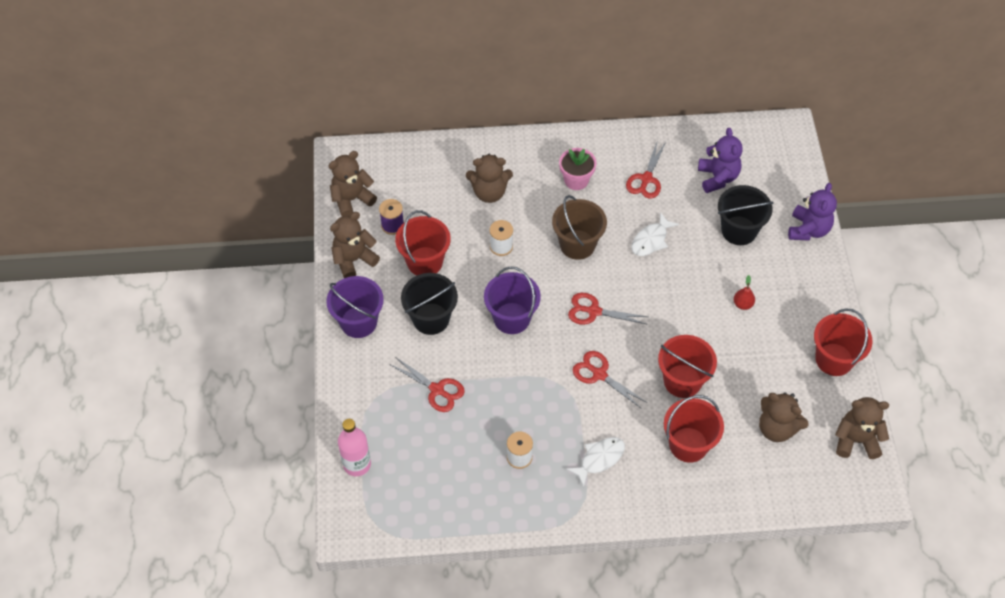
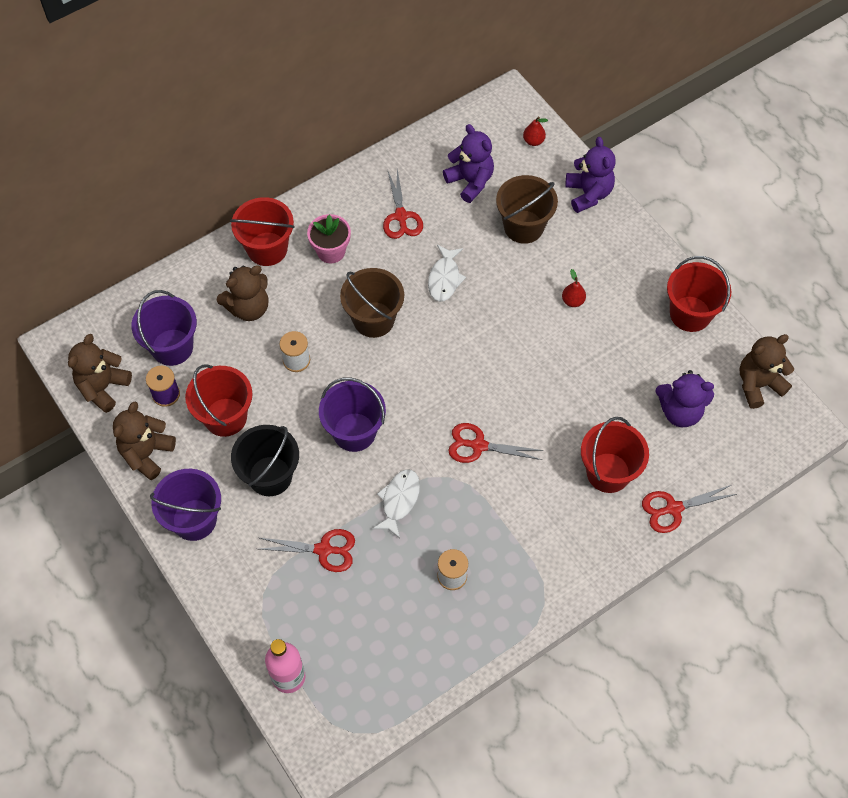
camera: 30 degrees left, 5 degrees up
white fish [566,437,625,488] -> white fish moved to [372,469,420,538]
red scissors [568,293,648,325] -> red scissors moved to [642,485,737,533]
red bucket [658,335,717,398] -> red bucket moved to [230,197,295,266]
black bucket [718,185,773,245] -> brown bucket [496,175,558,244]
brown teddy bear [759,392,809,442] -> purple teddy bear [656,370,714,427]
none -> purple bucket [131,290,197,366]
none -> red pear [523,117,548,146]

